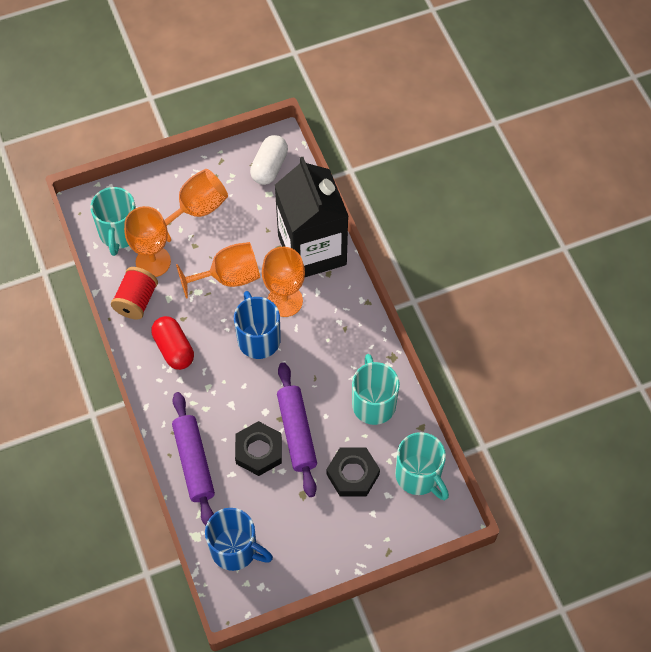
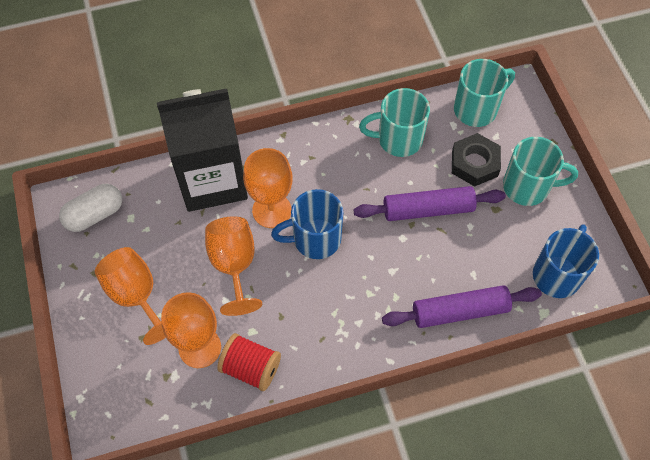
camera: 85 degrees left, 0 degrees up
turquoise mug [90,187,136,256] -> turquoise mug moved to [503,137,578,206]
red capsule [151,316,194,370] -> none
black nut [235,421,282,476] -> none
white capsule [250,135,288,185] -> white capsule turned 60 degrees counterclockwise [59,184,122,232]

